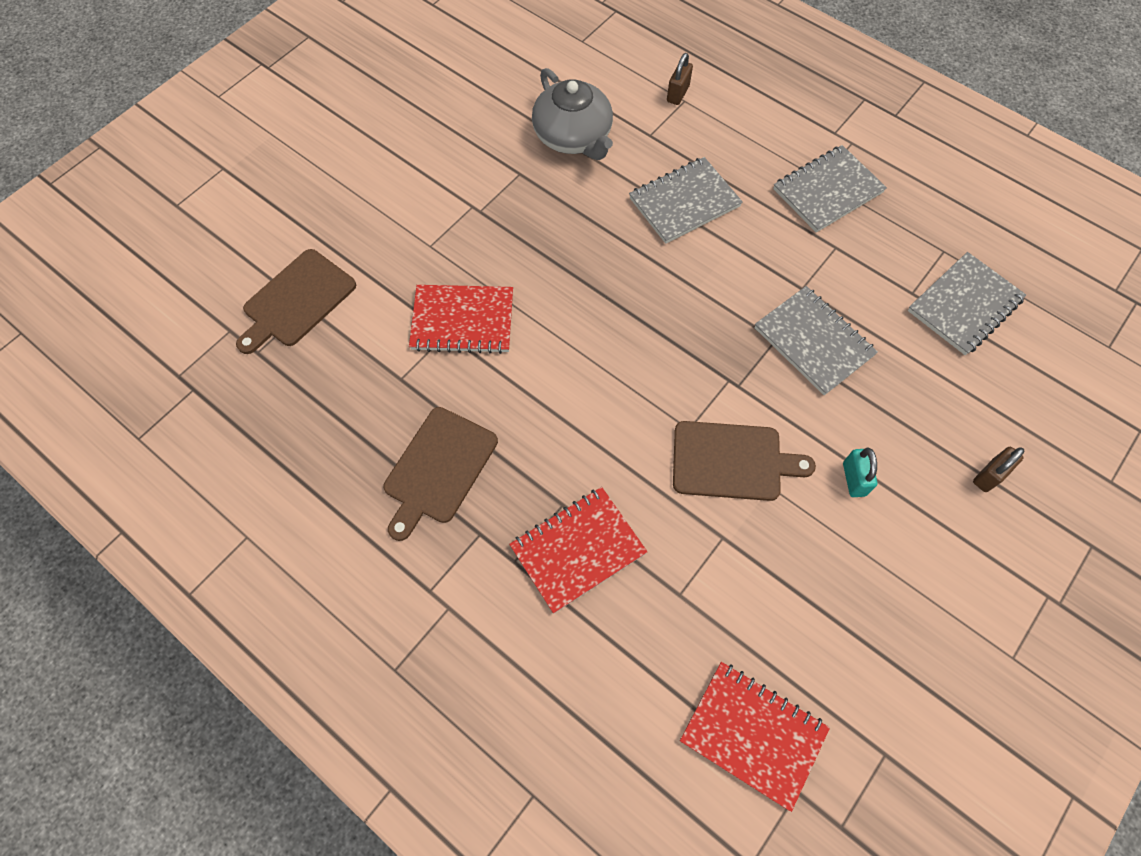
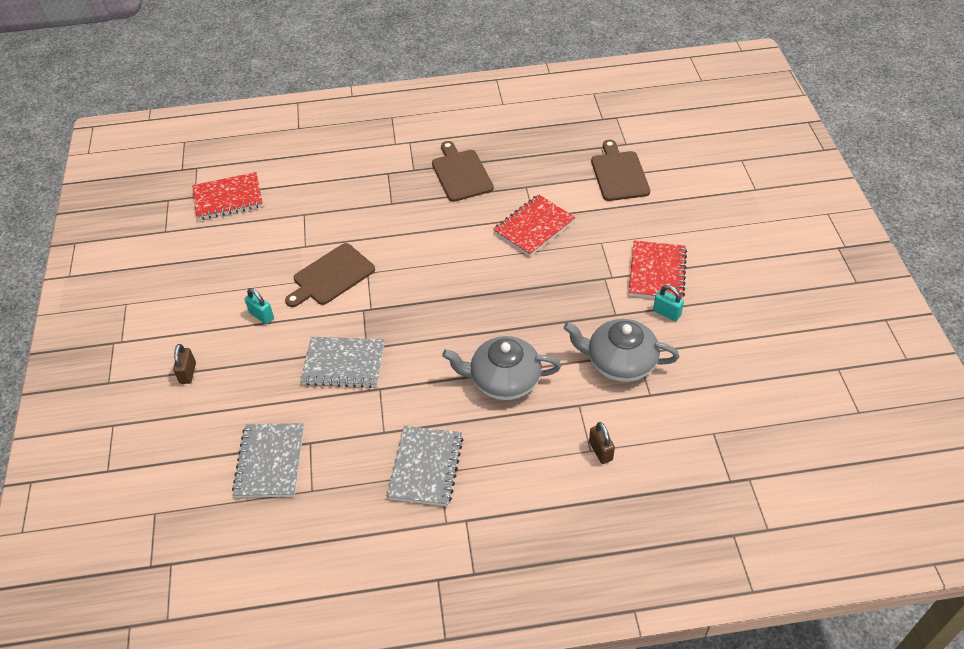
camera: 135 degrees right, 15 degrees down
red notebook [509,487,648,613] -> red notebook moved to [629,240,687,299]
grey notebook [629,157,743,244] -> grey teapot [442,336,561,400]
none -> turquoise padlock [653,285,684,321]

